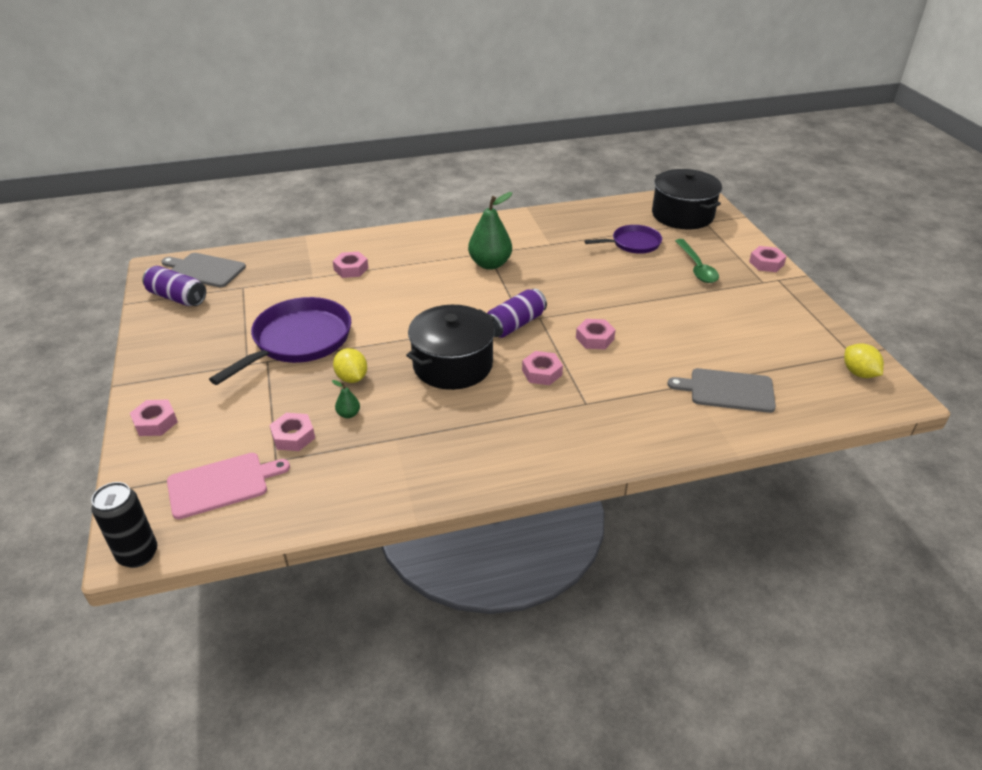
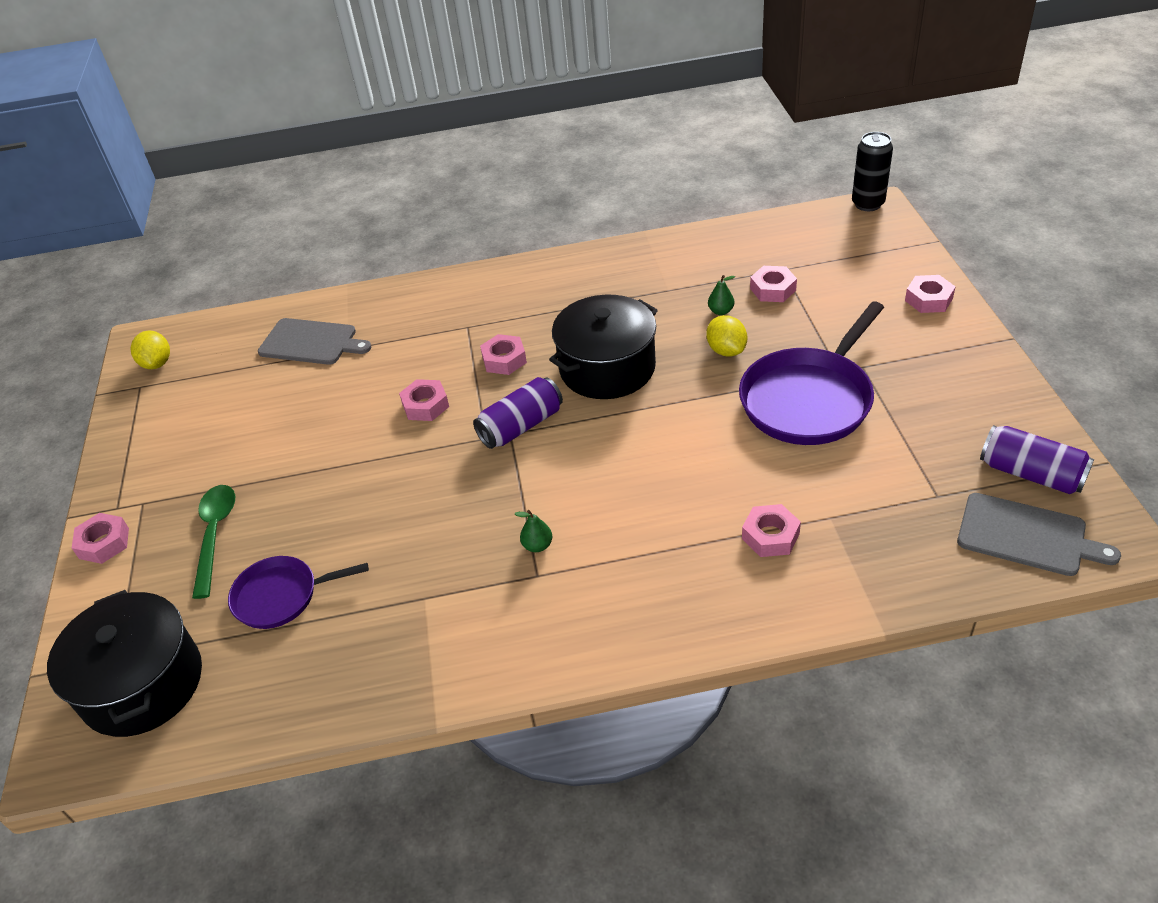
camera: 170 degrees left, 5 degrees up
pink cutting board [167,453,290,519] -> none
green pear [468,192,512,270] -> green pear [515,510,552,552], size x0.44

